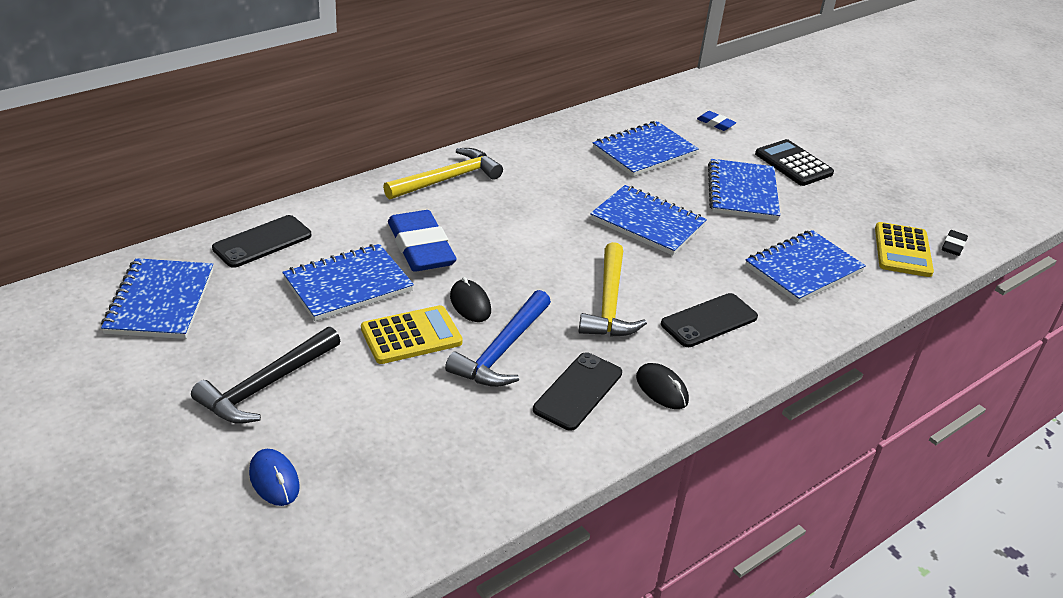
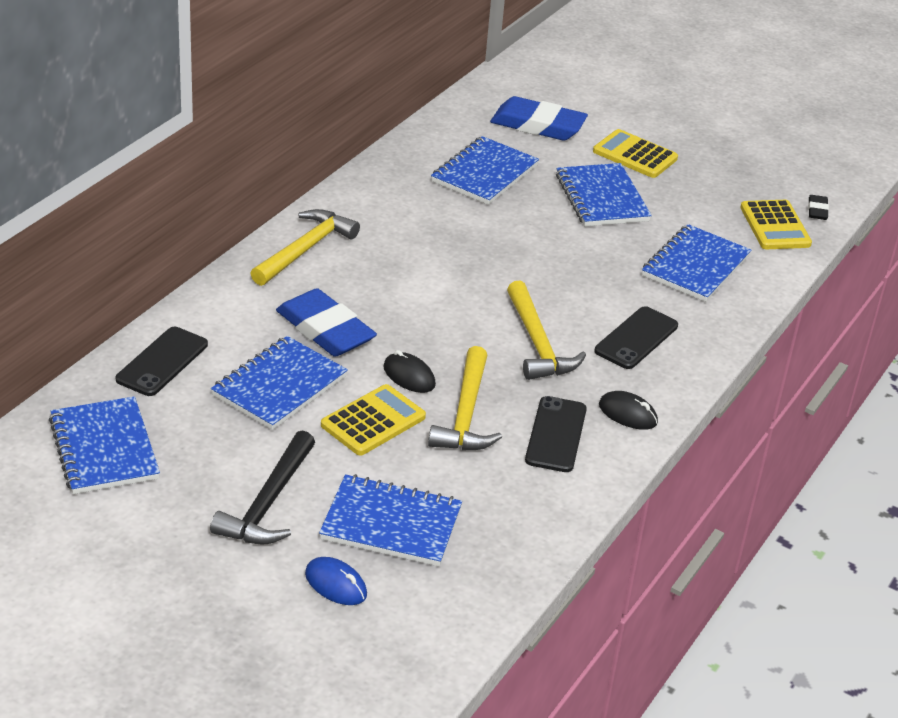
camera: 20 degrees left, 0 degrees up
blue hammer [445,290,551,387] -> yellow hammer [428,346,502,451]
blue notebook [590,185,707,255] -> blue notebook moved to [319,474,462,566]
blue eraser [697,111,737,131] -> blue eraser [490,96,588,141], size x2.21
black calculator [755,139,834,186] -> yellow calculator [593,129,678,178]

